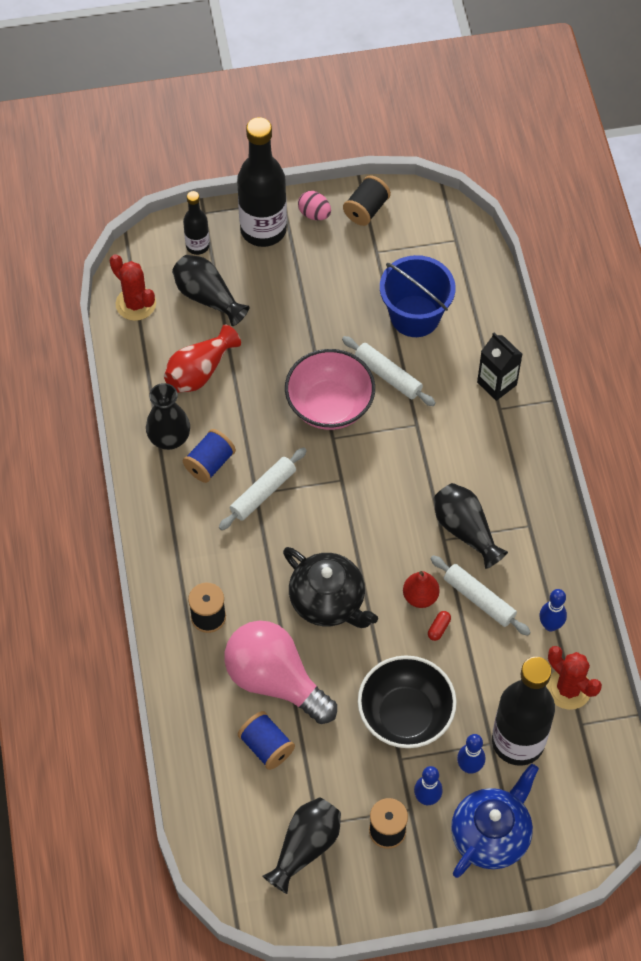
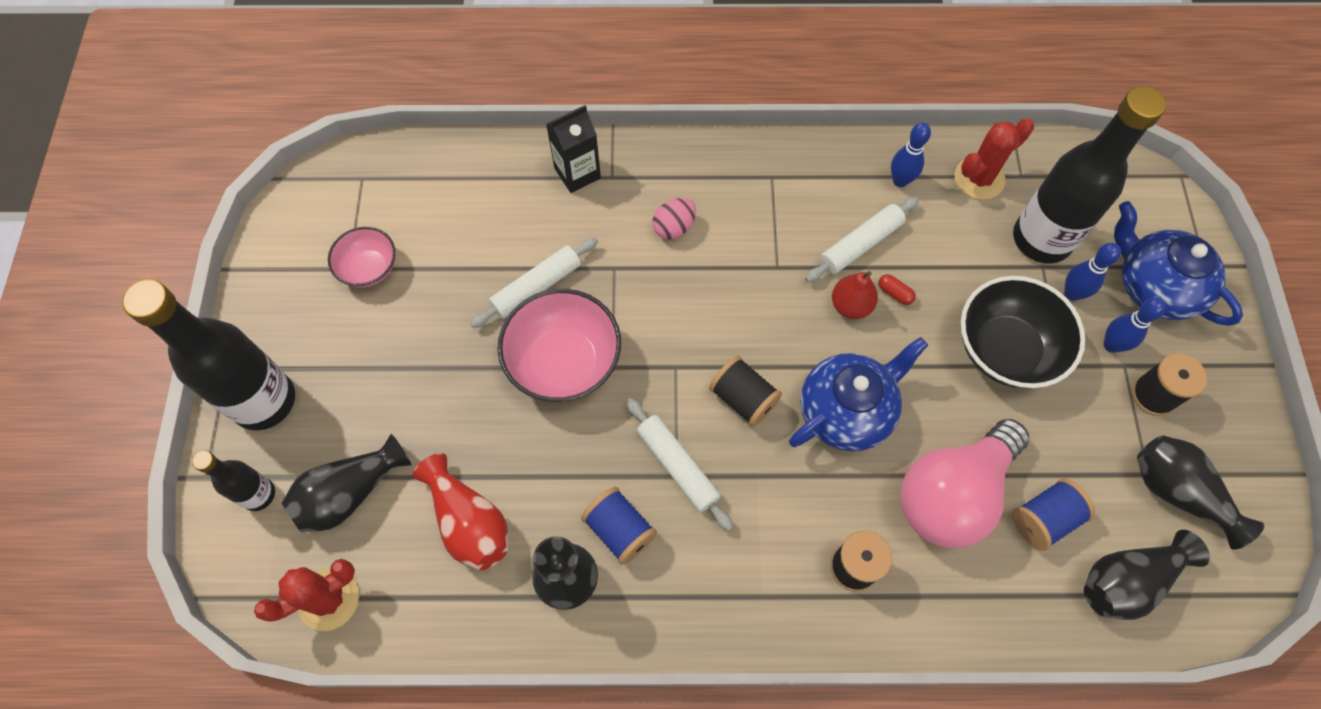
camera: 80 degrees left, 5 degrees up
black teapot [283,547,378,628] -> blue teapot [789,337,928,451]
pink egg [298,191,331,220] -> pink egg moved to [652,198,696,240]
black spool [343,175,391,226] -> black spool moved to [709,356,782,427]
blue bucket [380,255,456,337] -> none
black vase [434,483,508,569] -> black vase moved to [1084,530,1210,620]
none -> pink bowl [328,227,396,287]

